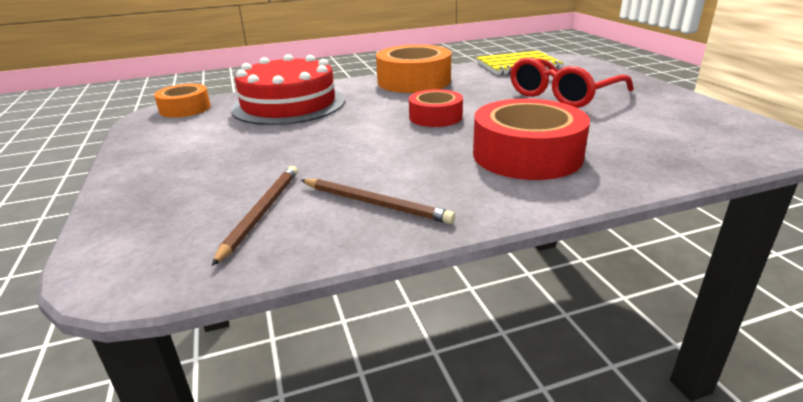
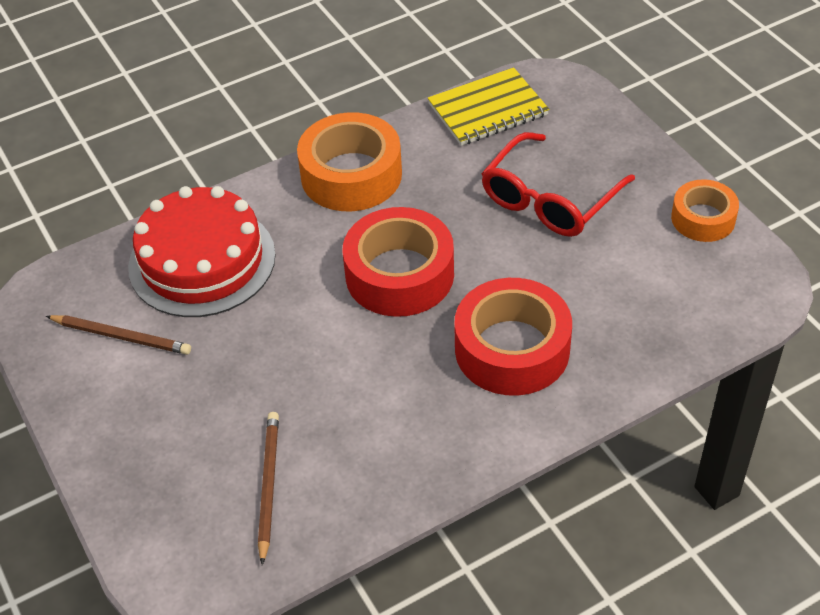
camera: 10 degrees left, 20 degrees up
orange tape [154,84,211,118] -> orange tape moved to [671,179,739,242]
brown pencil [301,179,455,224] -> brown pencil moved to [46,315,191,355]
red tape [409,89,463,127] -> red tape [343,207,454,317], size x1.68

